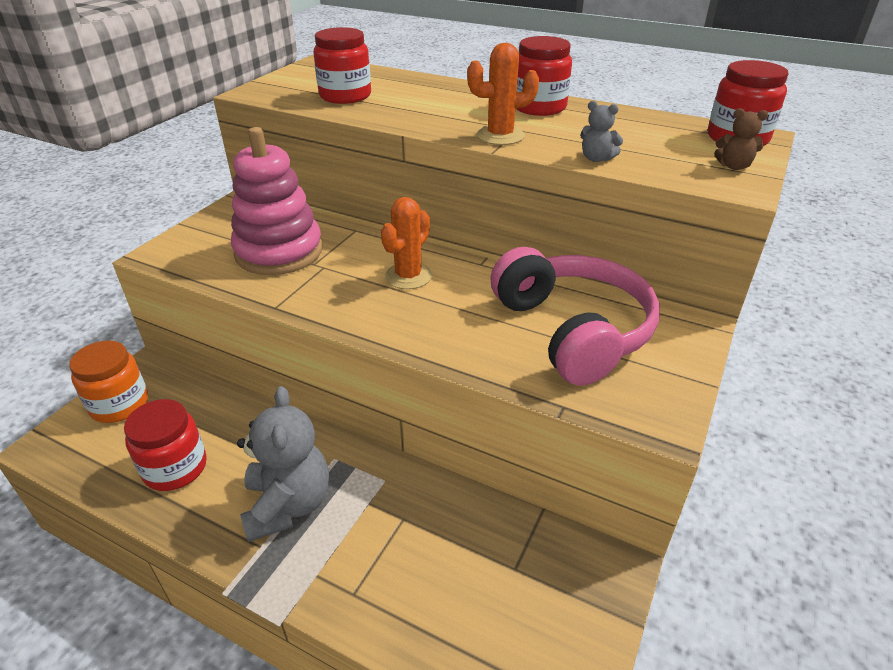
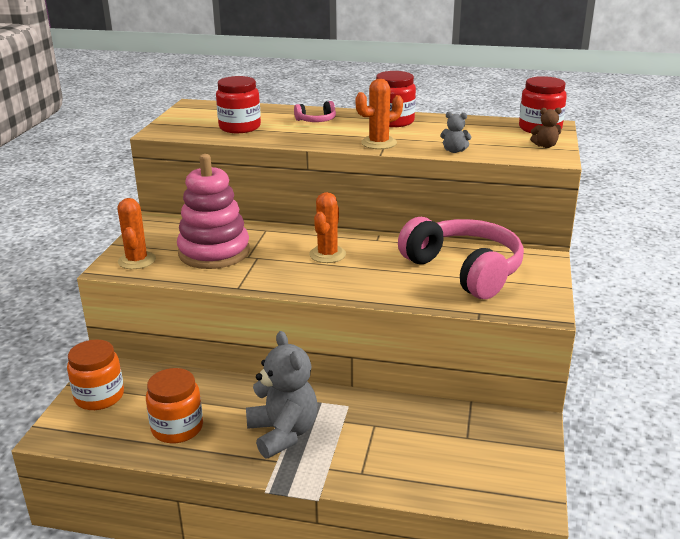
camera: 15 degrees left, 10 degrees down
red jar [124,399,207,491] -> orange jar [146,368,203,443]
none -> orange cactus [117,198,156,269]
none -> pink headphones [294,101,336,122]

